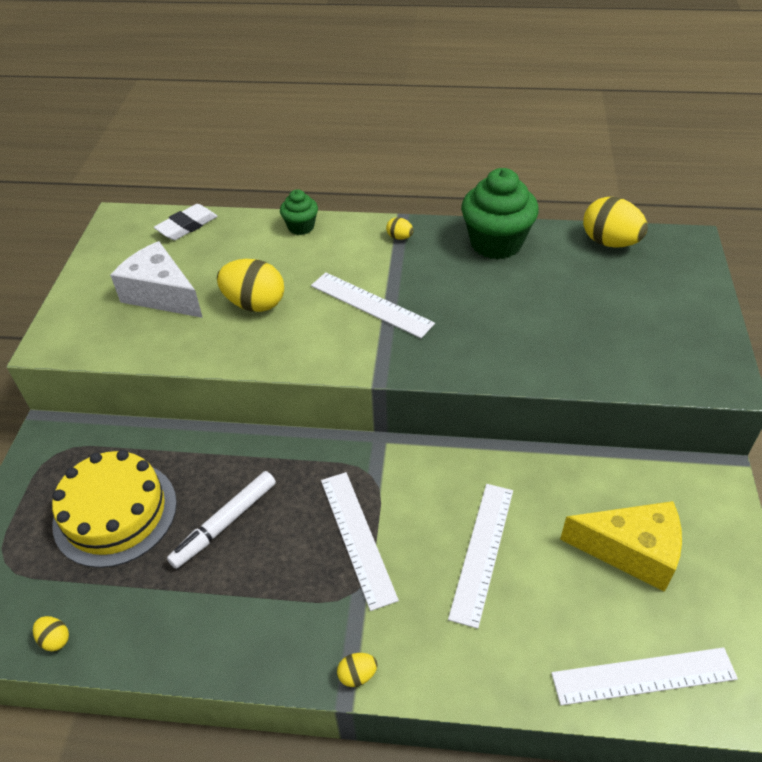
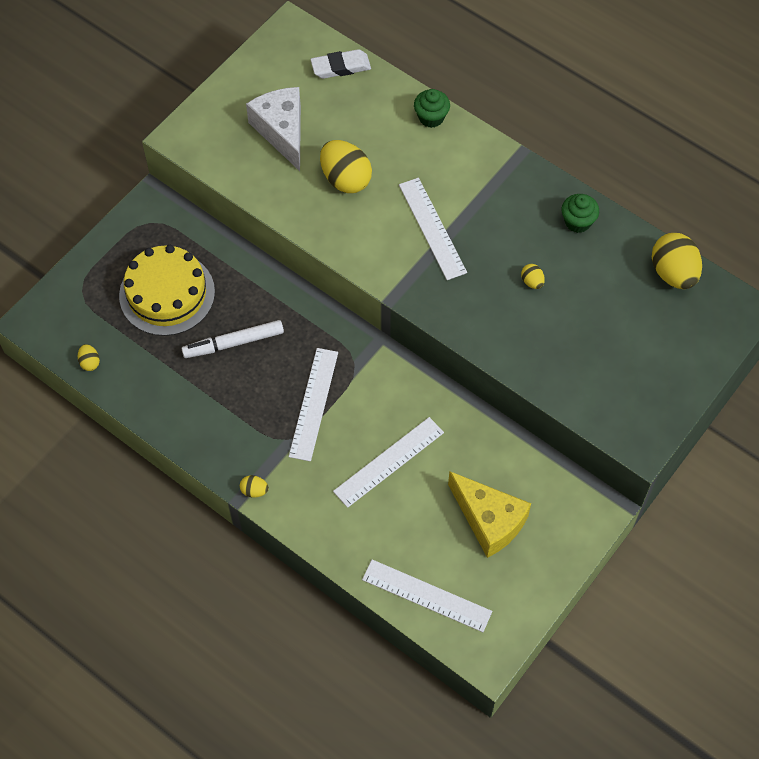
camera: 30 degrees right, 15 degrees up
yellow egg [386,217,414,240] -> yellow egg moved to [521,264,545,289]
green cupcake [461,168,539,259] -> green cupcake [562,194,599,233], size x0.53

